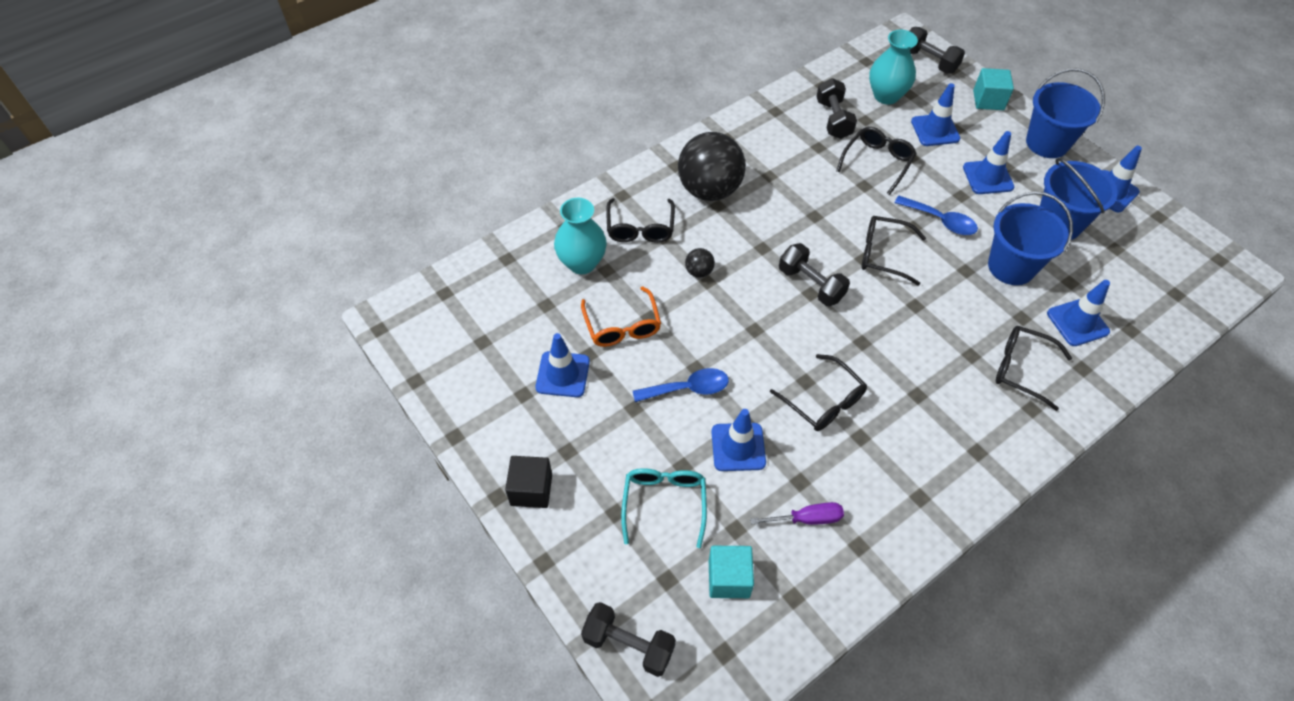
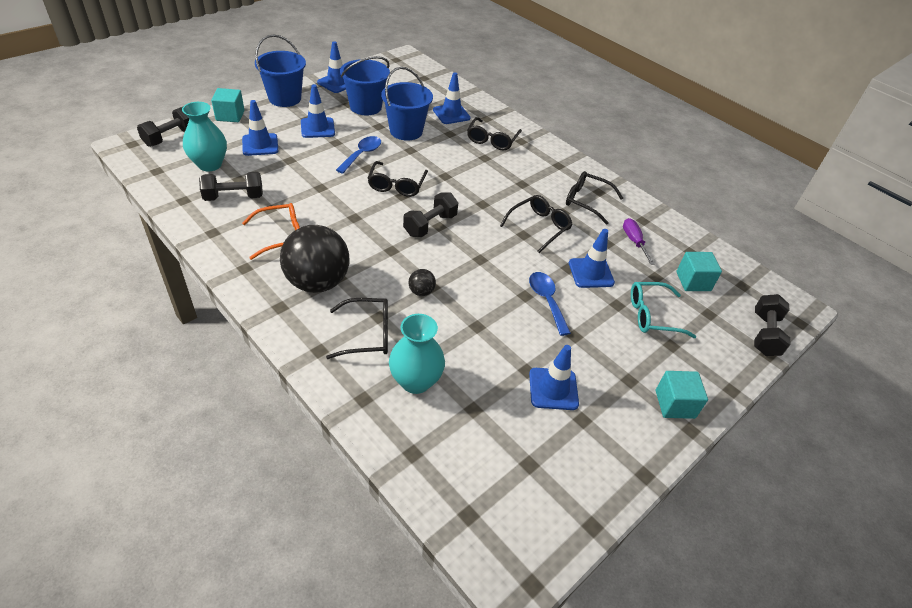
camera: 100 degrees left, 10 degrees down
black cube [505,456,552,508] -> turquoise cube [656,371,708,419]
orange glasses [581,286,661,347] -> orange glasses moved to [242,203,300,260]
black glasses [836,127,917,195] -> black glasses moved to [566,171,623,225]

